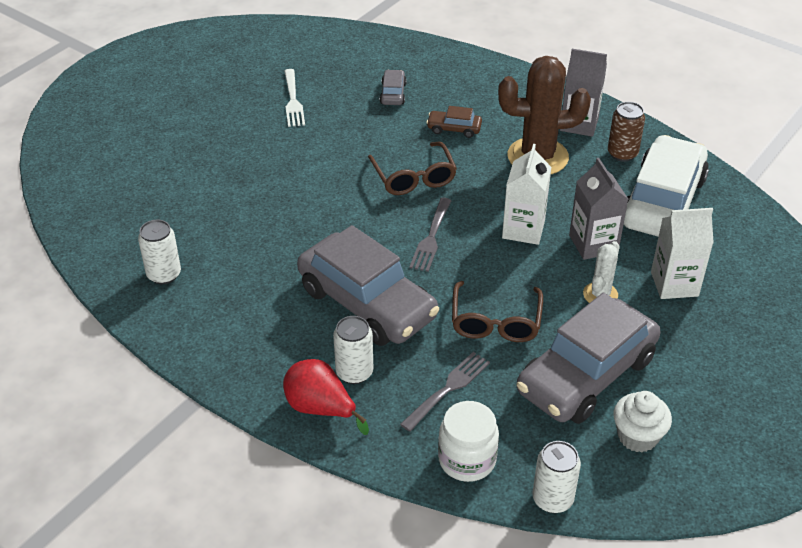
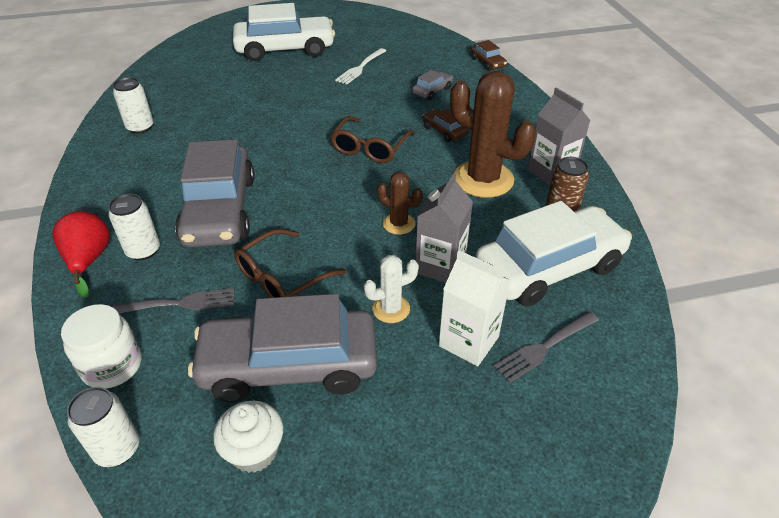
camera: 40 degrees right, 0 degrees up
grey fork [409,198,452,272] -> grey fork moved to [493,312,599,383]
white carton [502,144,552,245] -> brown cactus [377,172,423,235]
none -> white car [233,3,335,61]
none -> brown car [471,40,507,71]

